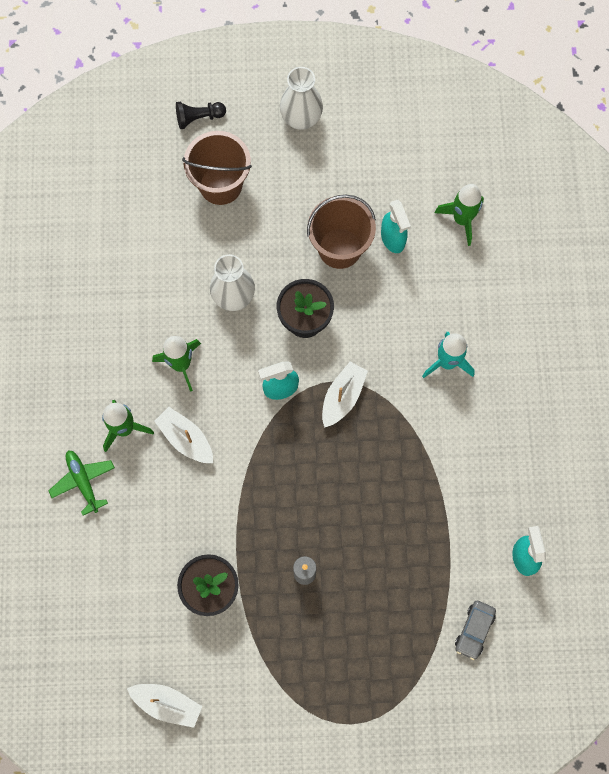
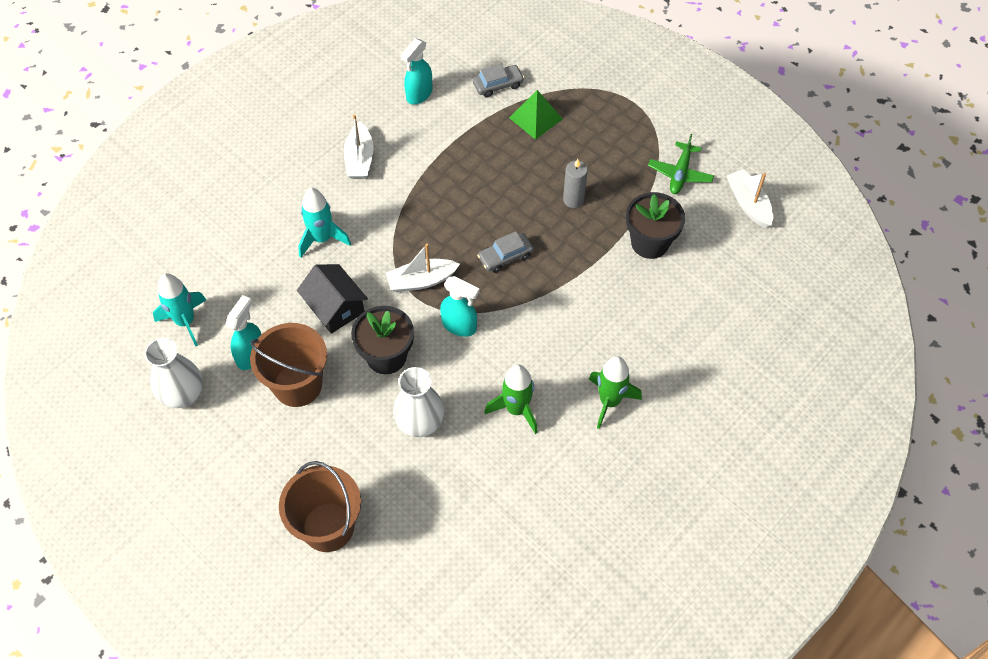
camera: 135 degrees left, 15 degrees down
green plane [49,450,115,516] -> green plane moved to [648,134,714,194]
white boat [154,407,213,463] -> white boat moved to [344,114,374,179]
black pawn [176,101,226,129] -> none
white vase [280,67,323,130] -> white vase moved to [144,338,203,408]
green rocket [435,184,484,246] -> turquoise rocket [153,273,206,347]
none -> black house [297,264,368,334]
none -> grey car [477,231,534,273]
none -> green pyramid [509,90,563,140]

